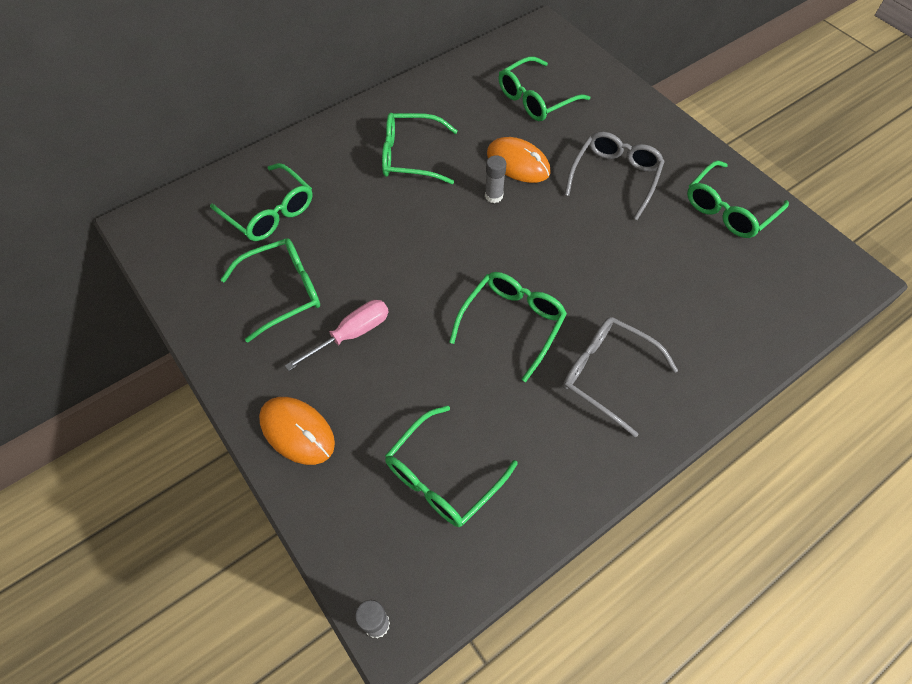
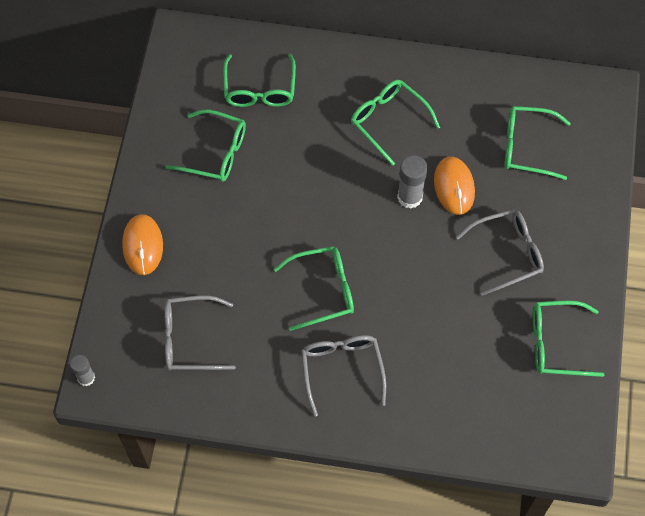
camera: 45 degrees right, 5 degrees up
pink screwdriver [285,300,389,371] -> none
green glasses [385,406,518,527] -> grey glasses [164,296,236,371]
grey glue stick [485,155,506,203] -> grey glue stick [397,155,428,209], size x1.55

